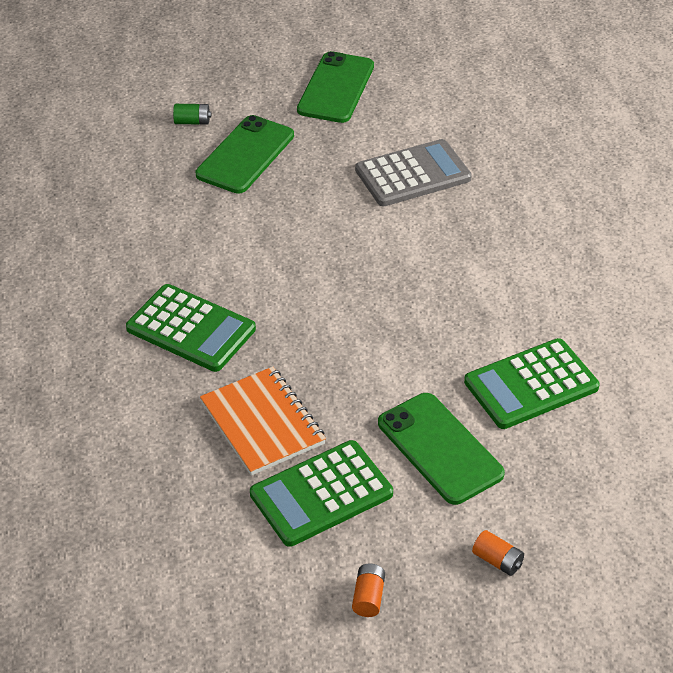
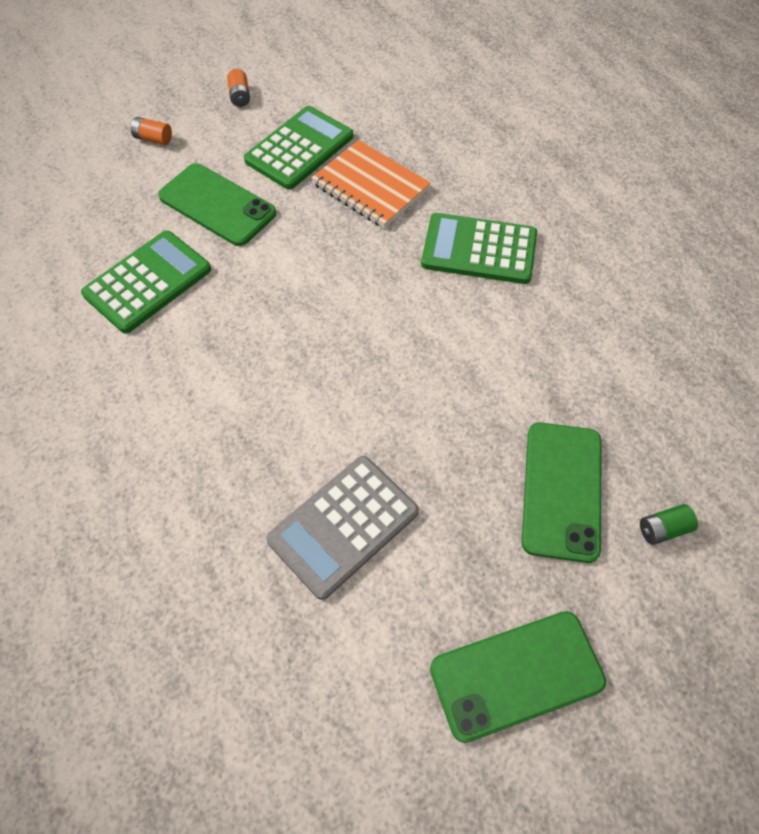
camera: 160 degrees right, 15 degrees up
green phone [297,51,374,123] -> green phone turned 75 degrees clockwise [430,611,606,743]

